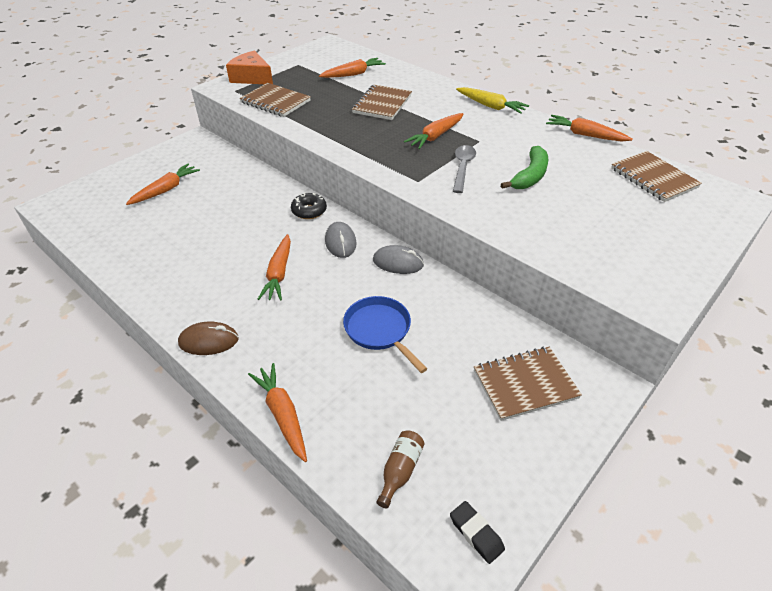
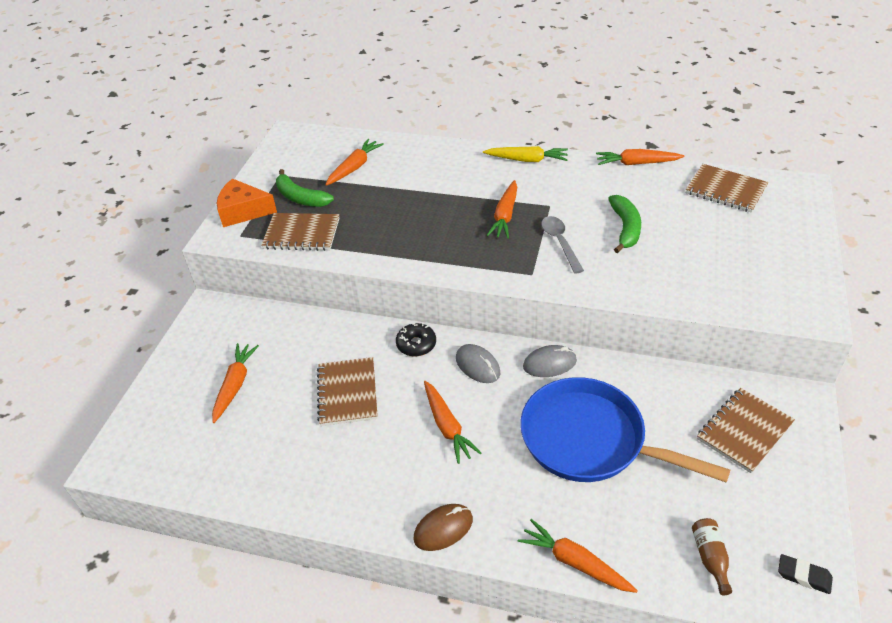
camera: 25 degrees left, 0 degrees up
blue pan [343,296,427,373] -> blue pan [520,377,730,483], size x1.75
brown notebook [352,85,412,120] -> brown notebook moved to [317,357,378,426]
none -> green banana [276,169,334,207]

